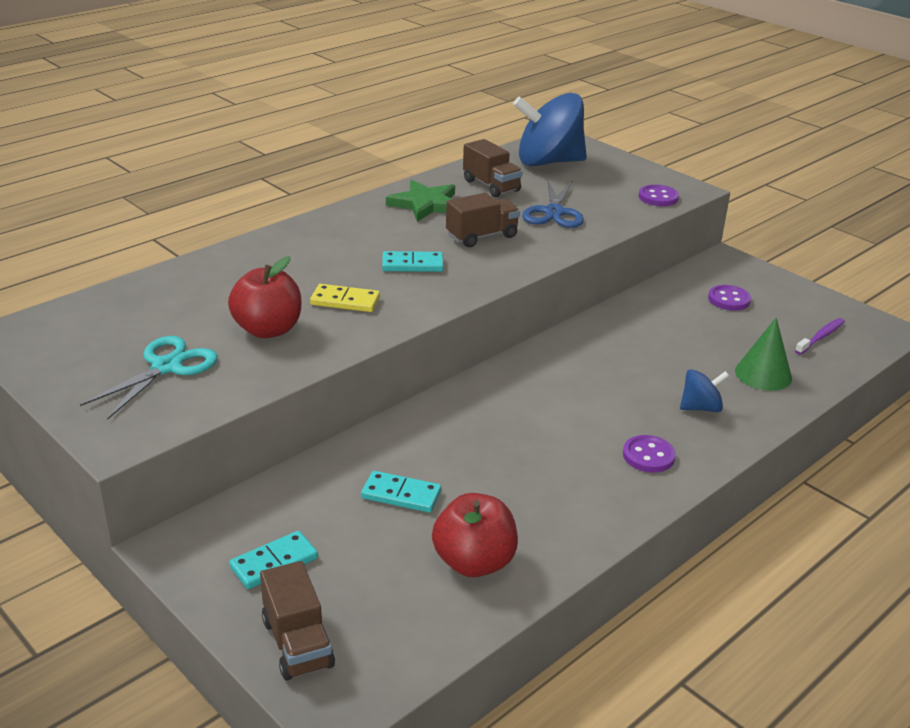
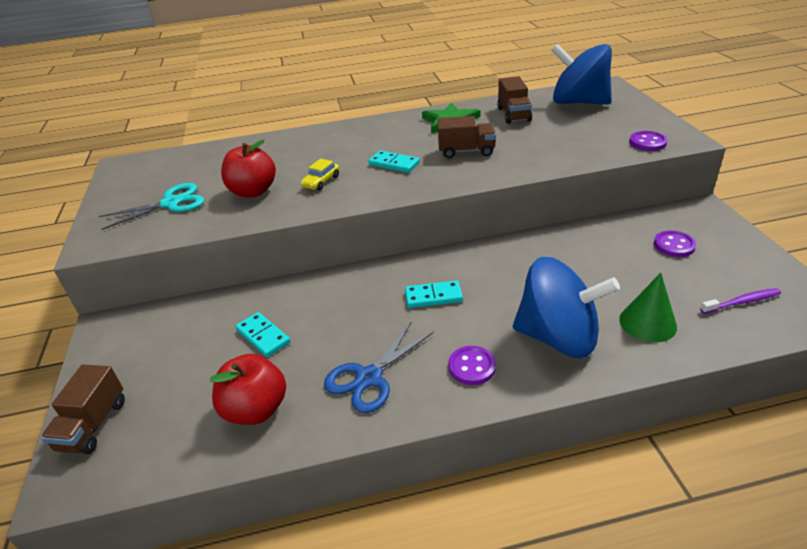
camera: 35 degrees right, 5 degrees up
turquoise domino [229,531,318,589] -> turquoise domino moved to [405,280,463,308]
yellow domino [310,284,380,312] -> yellow car [301,159,340,190]
blue scissors [522,181,584,228] -> blue scissors moved to [324,322,434,413]
blue spinning top [680,369,729,412] -> blue spinning top [513,257,620,358], size x2.14

